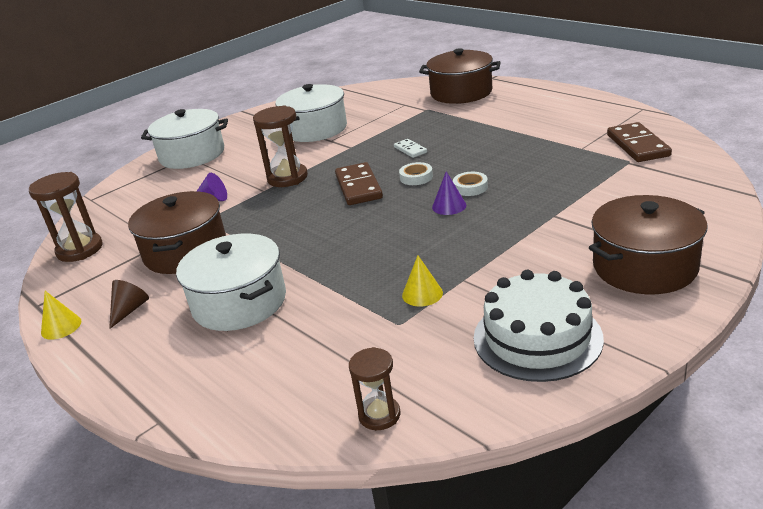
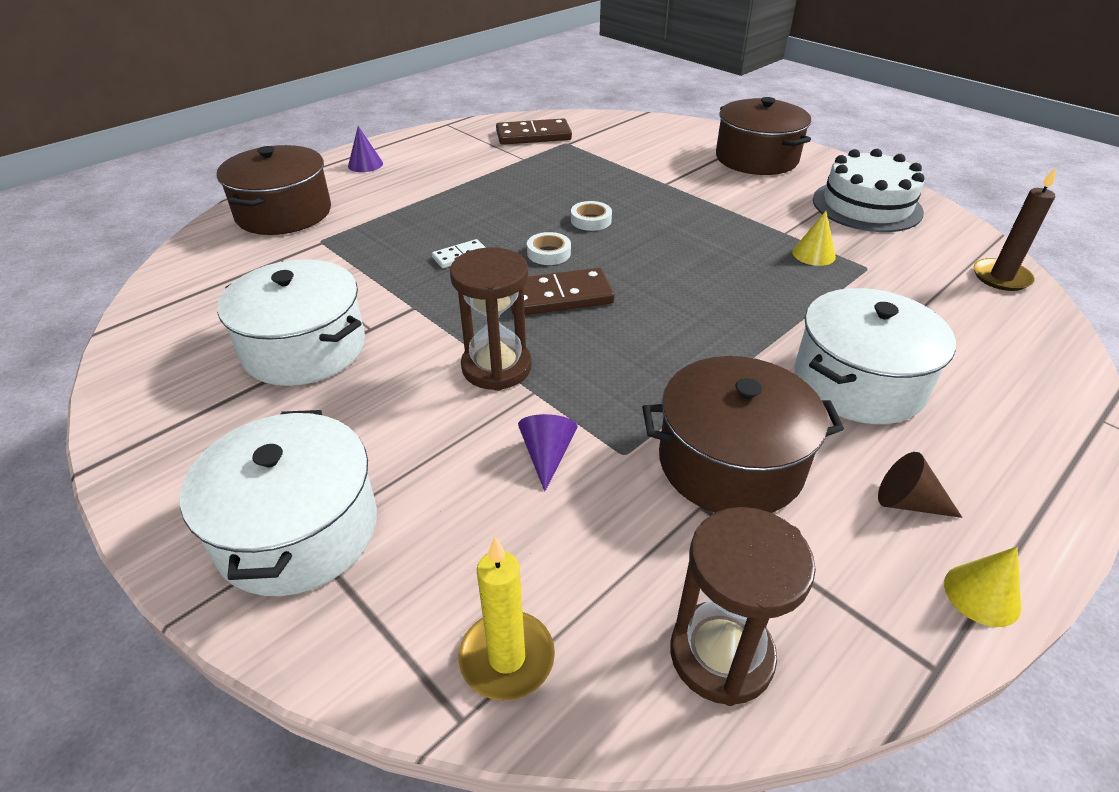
camera: 95 degrees left, 10 degrees up
brown hourglass [349,347,400,430] -> brown candle [974,167,1056,291]
purple cone [432,171,466,215] -> purple cone moved to [348,126,383,172]
none -> yellow candle [459,537,555,701]

